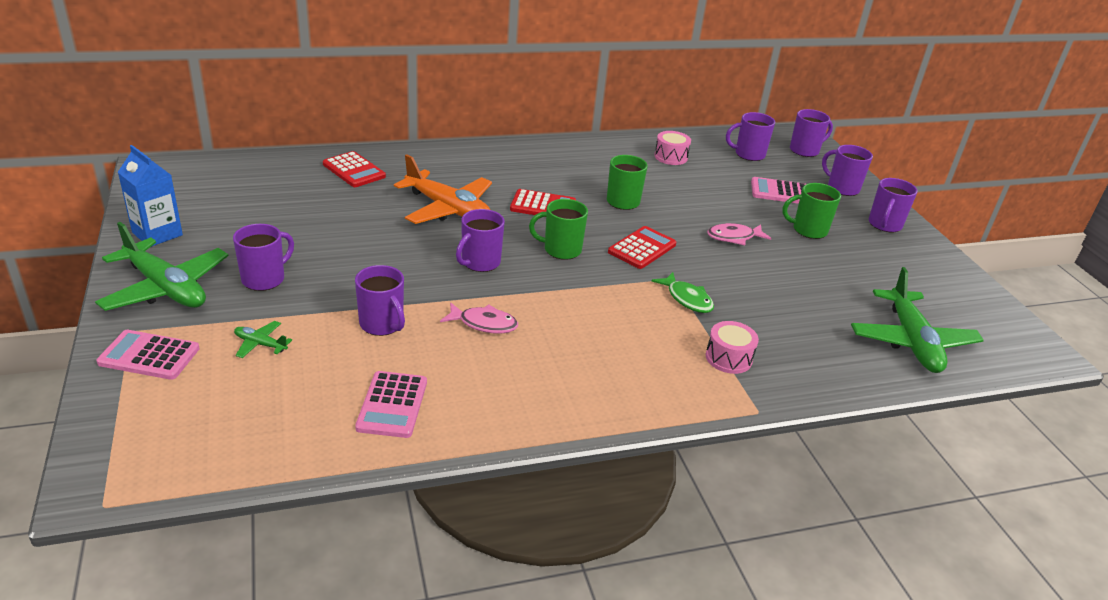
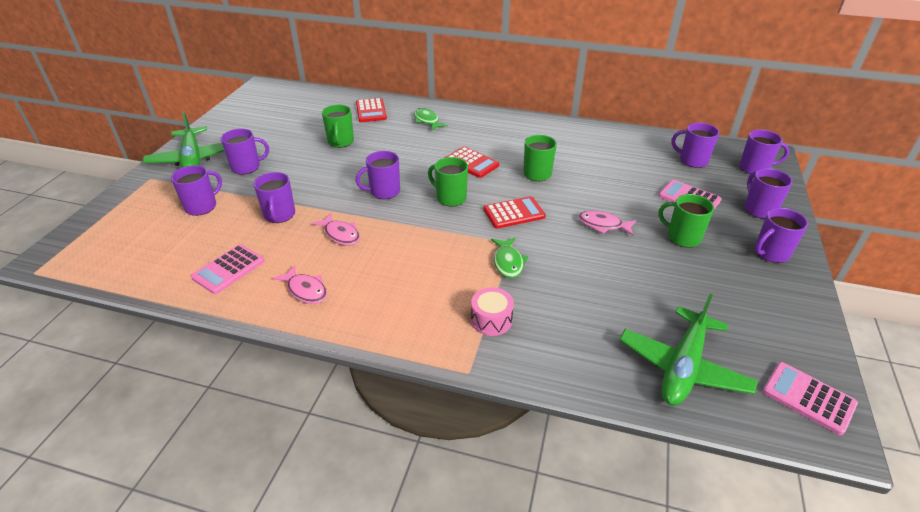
camera: 35 degrees right, 5 degrees up
pink calculator [96,330,200,380] -> pink calculator moved to [762,362,858,435]
blue carton [118,145,183,247] -> none
green plane [234,321,292,358] -> purple mug [171,165,222,216]
orange plane [394,154,492,224] -> none
pink drum [654,131,691,165] -> none
none -> pink fish [273,265,327,304]
none -> green mug [322,105,354,148]
none -> green fish [414,108,448,131]

